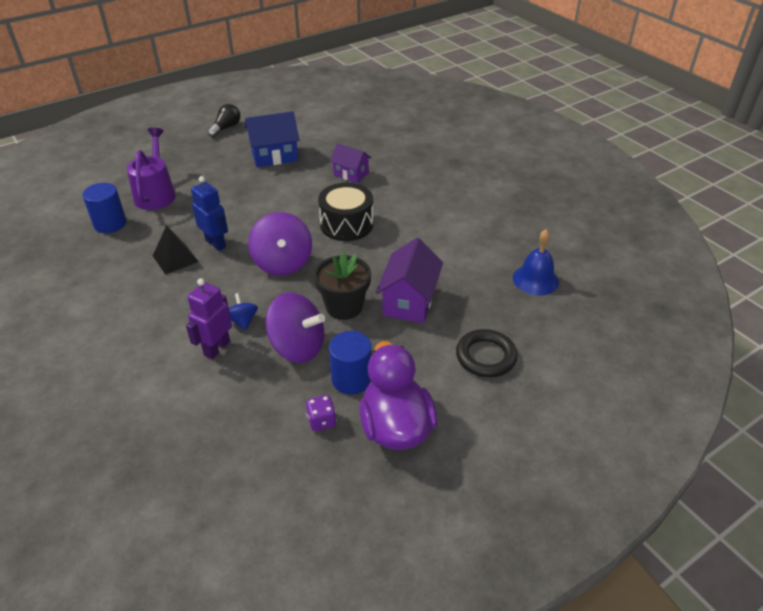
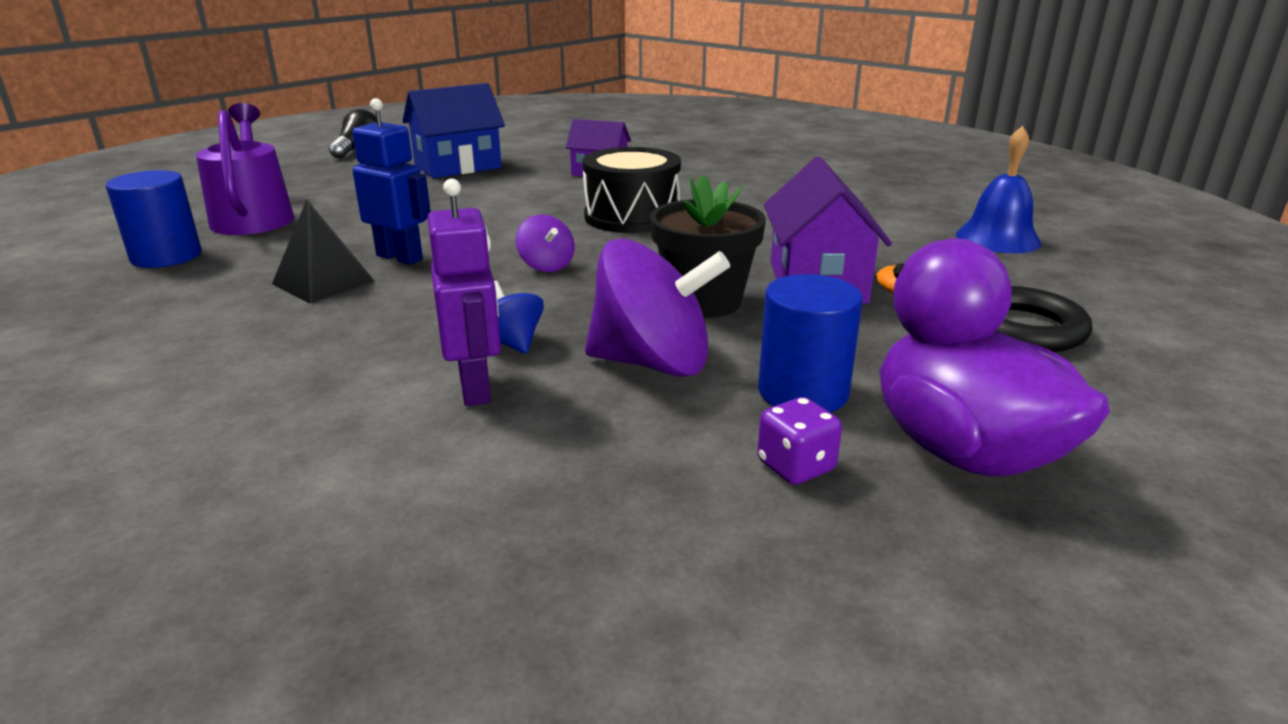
camera: 15 degrees left, 15 degrees down
purple robot [186,278,232,359] -> purple robot turned 150 degrees clockwise [427,179,501,406]
purple spinning top [248,212,312,276] -> purple spinning top [516,215,575,272], size x0.50

